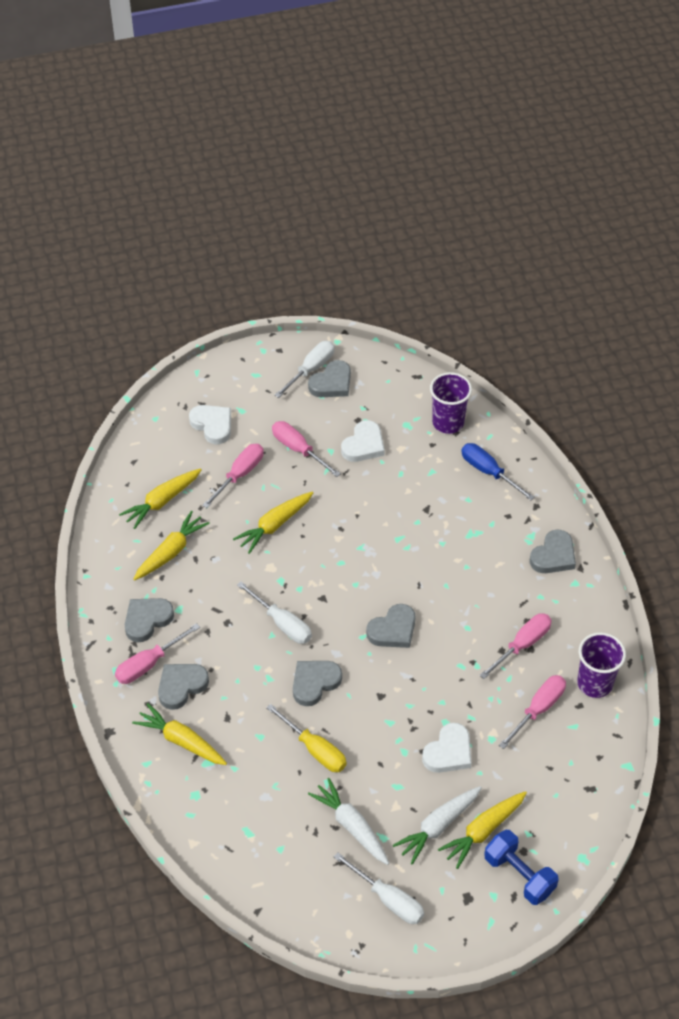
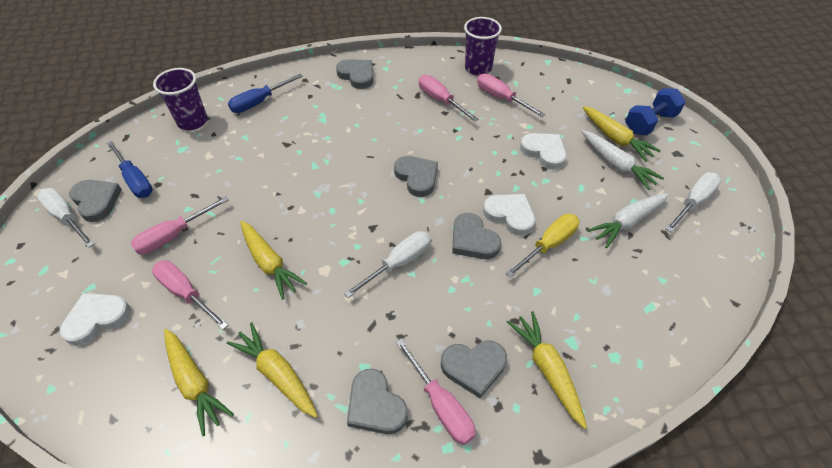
camera: 85 degrees left, 0 degrees up
yellow carrot [132,703,227,765] -> yellow carrot turned 120 degrees clockwise [507,311,587,429]
grey heart [158,664,209,710] -> grey heart turned 60 degrees counterclockwise [441,340,507,398]
white heart [341,420,385,462] -> white heart moved to [483,194,535,236]
none -> blue screwdriver [107,141,153,198]

